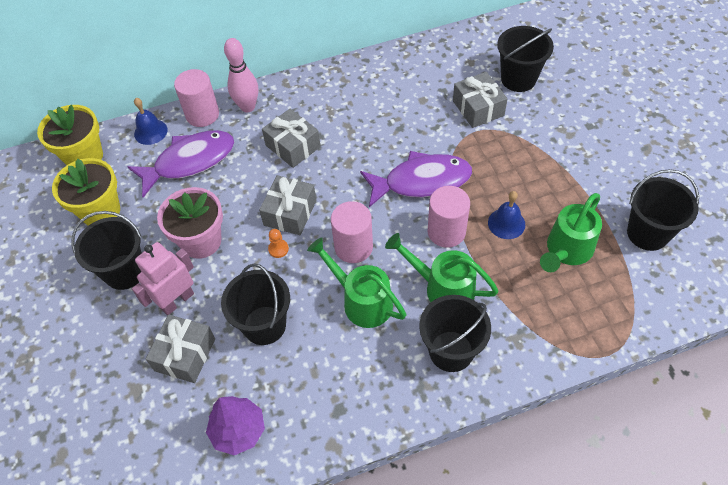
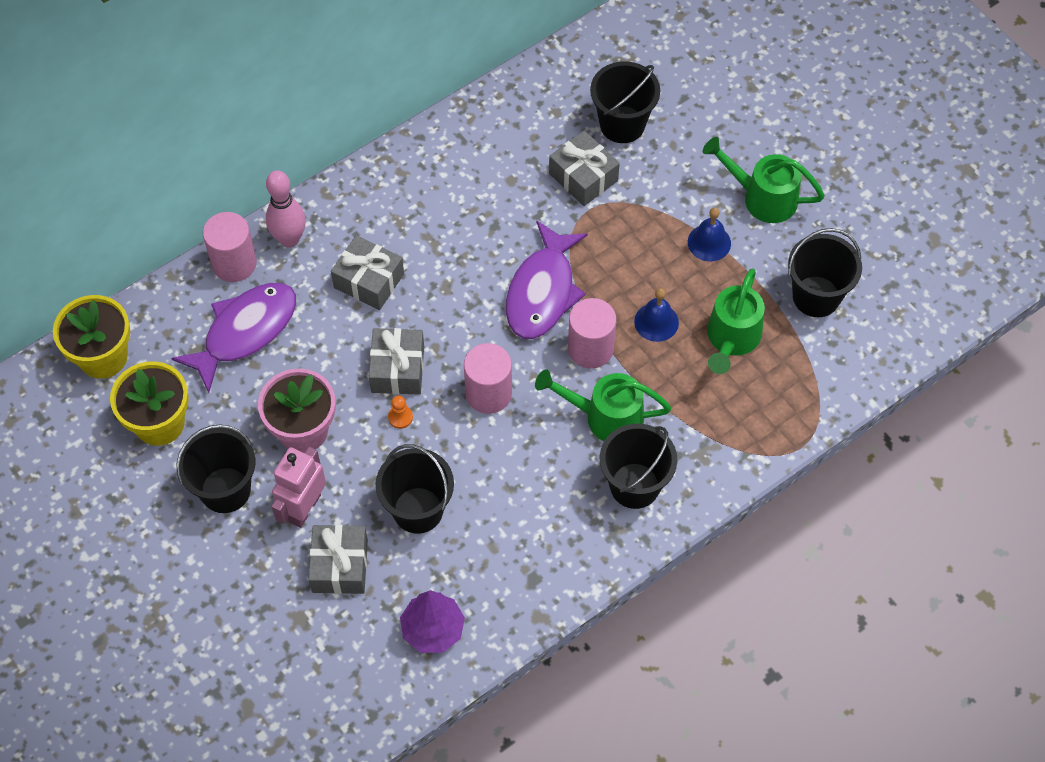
camera: 20 degrees left, 5 degrees up
blue bell [134,98,167,145] -> blue bell moved to [688,207,731,261]
green watering can [307,237,406,328] -> green watering can moved to [703,137,825,223]
purple fish [360,151,472,207] -> purple fish turned 135 degrees clockwise [506,220,588,339]

